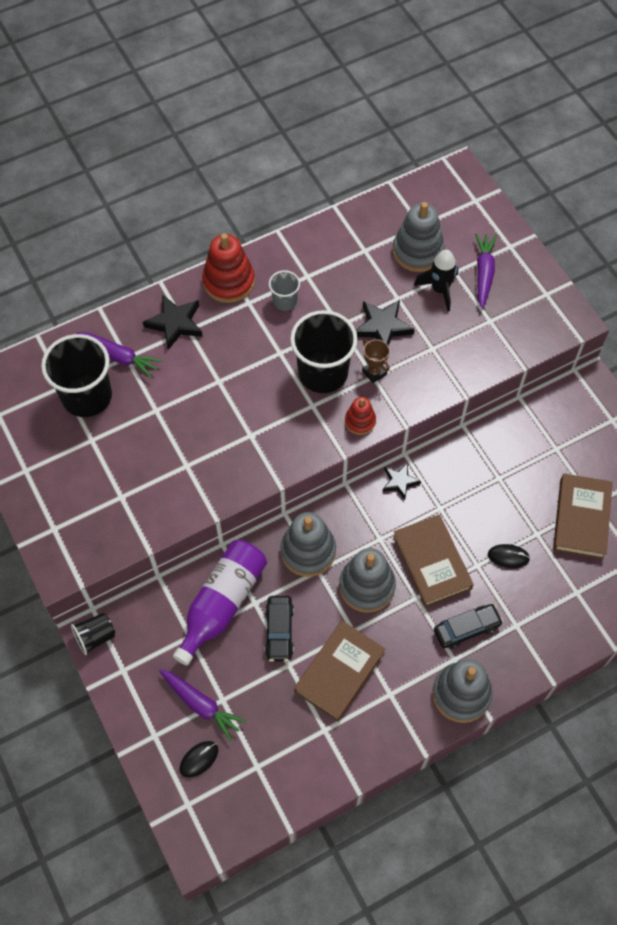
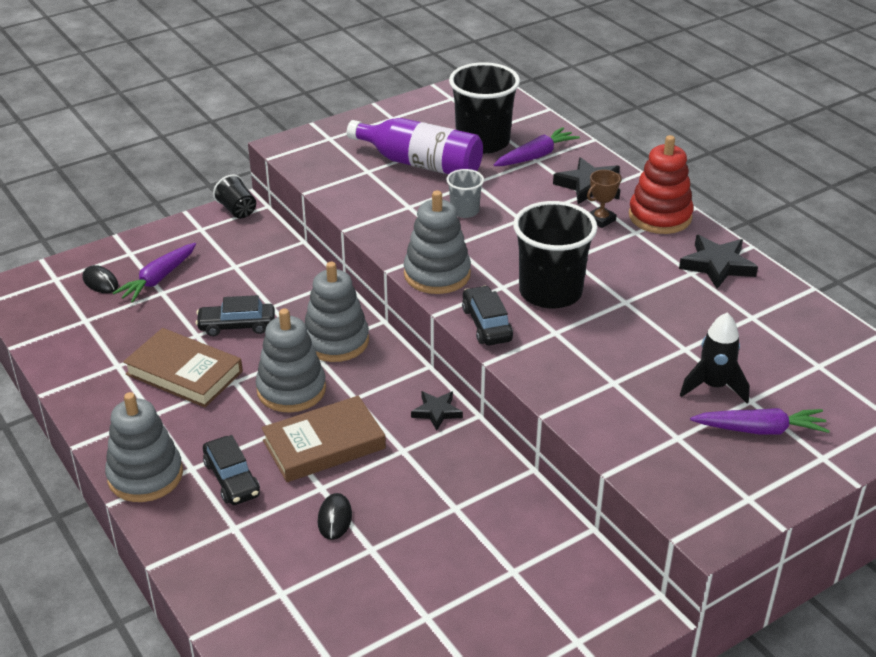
camera: 85 degrees right, 25 degrees down
purple carrot [77,332,162,378] -> purple carrot turned 150 degrees counterclockwise [493,127,580,166]
purple bottle [173,540,267,666] -> purple bottle moved to [347,118,483,174]
grey cup [269,270,300,311] -> grey cup moved to [446,169,484,218]
red stacking toy [345,397,376,435] -> black car [462,286,513,345]
black star [356,300,414,346] -> black star moved to [679,235,758,289]
brown trophy [362,339,390,383] -> brown trophy moved to [587,170,621,228]
grey stacking toy [393,202,445,272] -> grey stacking toy moved to [404,190,471,294]
brown book [553,473,613,559] -> none

